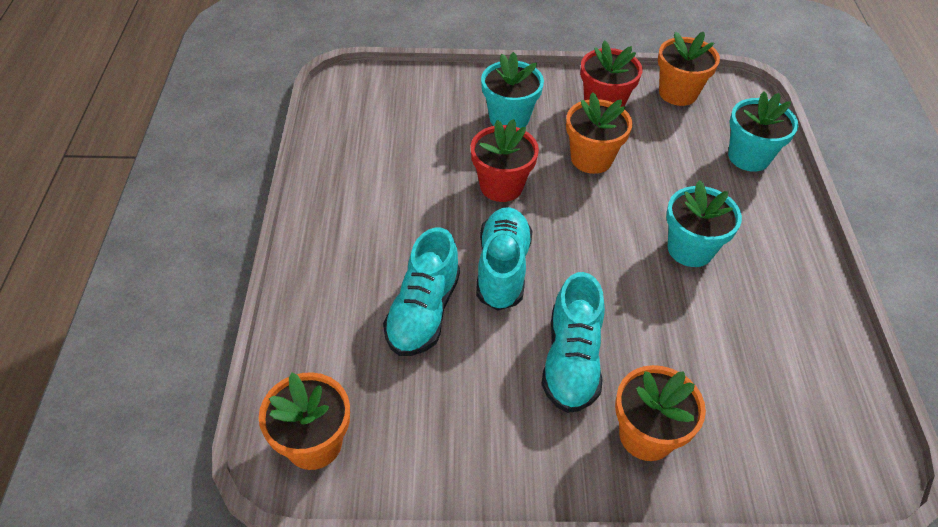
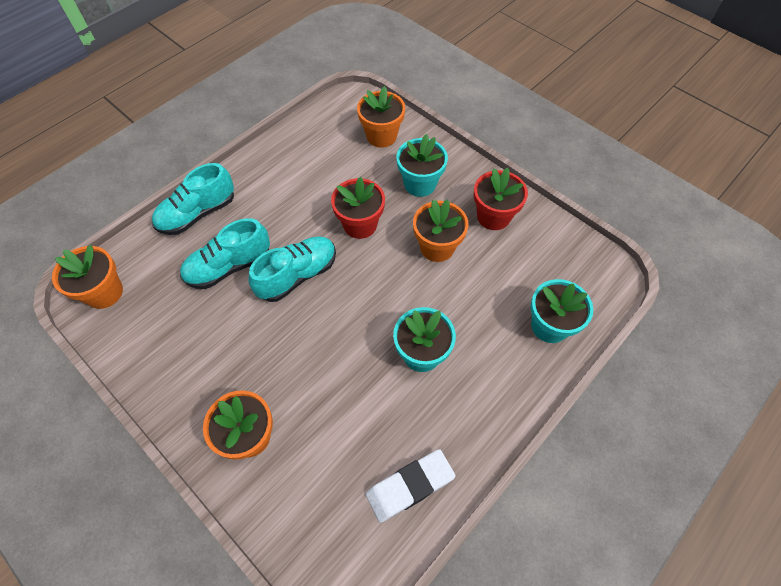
camera: 45 degrees right, 10 degrees up
turquoise shoe [541,272,605,413] -> turquoise shoe moved to [152,163,234,235]
orange flower pot [658,32,720,106] -> orange flower pot moved to [357,86,405,148]
none -> white eraser [366,449,455,523]

